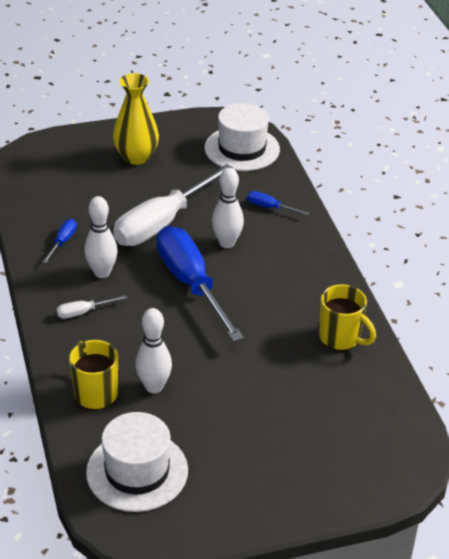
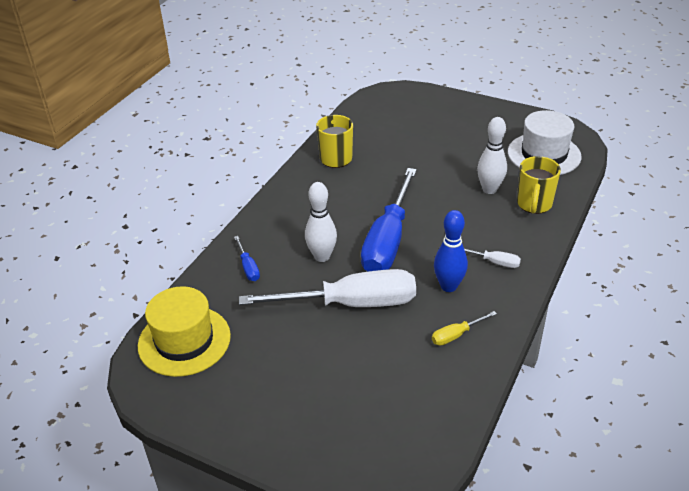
camera: 135 degrees left, 0 degrees up
blue screwdriver [42,219,77,263] -> yellow screwdriver [432,311,497,346]
white bowling pin [84,196,118,278] -> blue bowling pin [434,210,468,292]
yellow vase [113,73,159,165] -> none
white hat [205,103,280,171] -> yellow hat [138,286,231,377]

